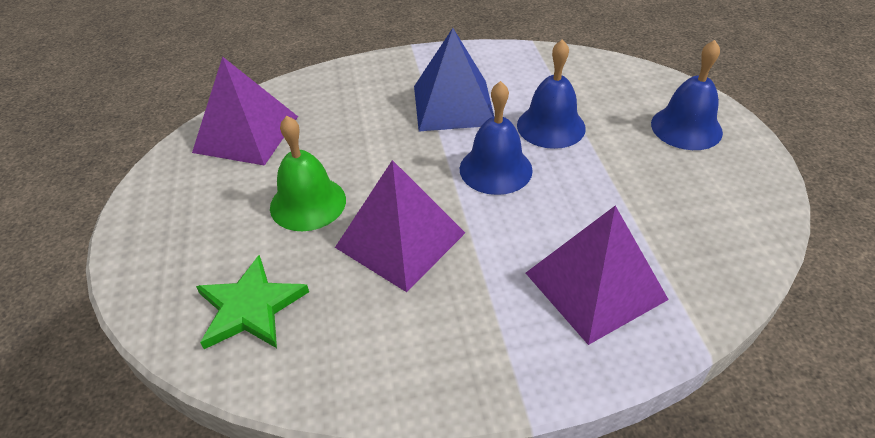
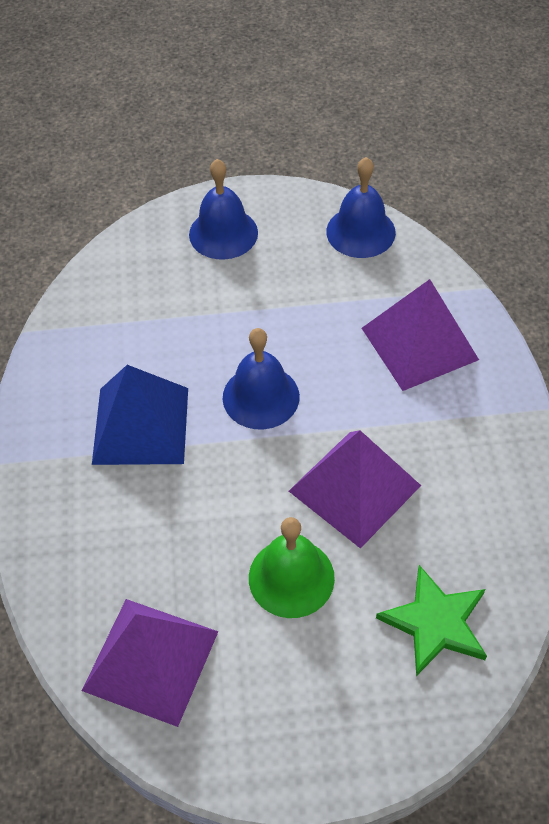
camera: 85 degrees left, 10 degrees up
blue bell [517,39,586,149] -> blue bell moved to [326,157,396,258]

